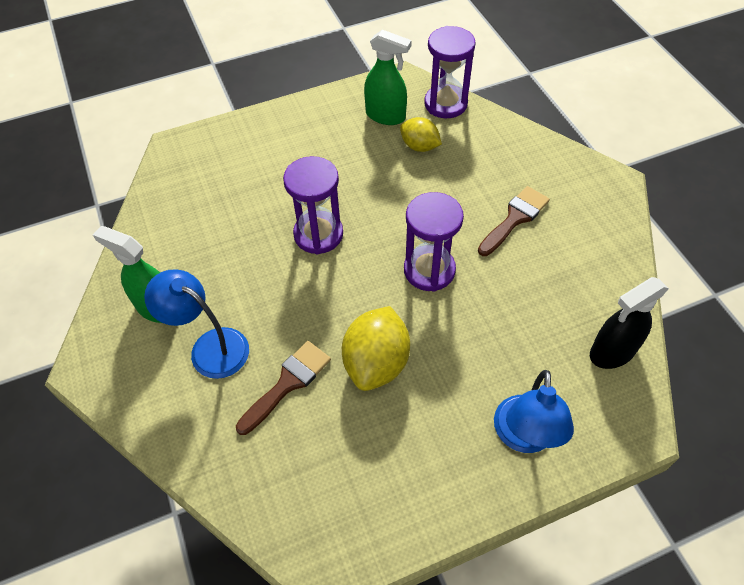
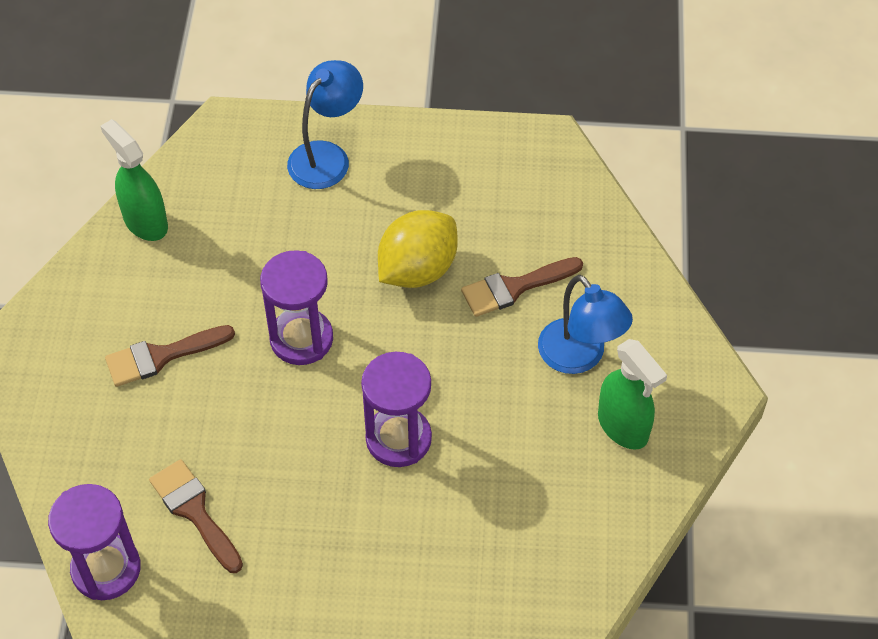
camera: 155 degrees left, 0 degrees up
green spray bottle [364,30,412,125] -> green spray bottle moved to [100,119,168,241]
yellow lemon [400,117,442,152] -> brown brush [149,459,243,573]
black spray bottle [590,277,669,369] -> none

